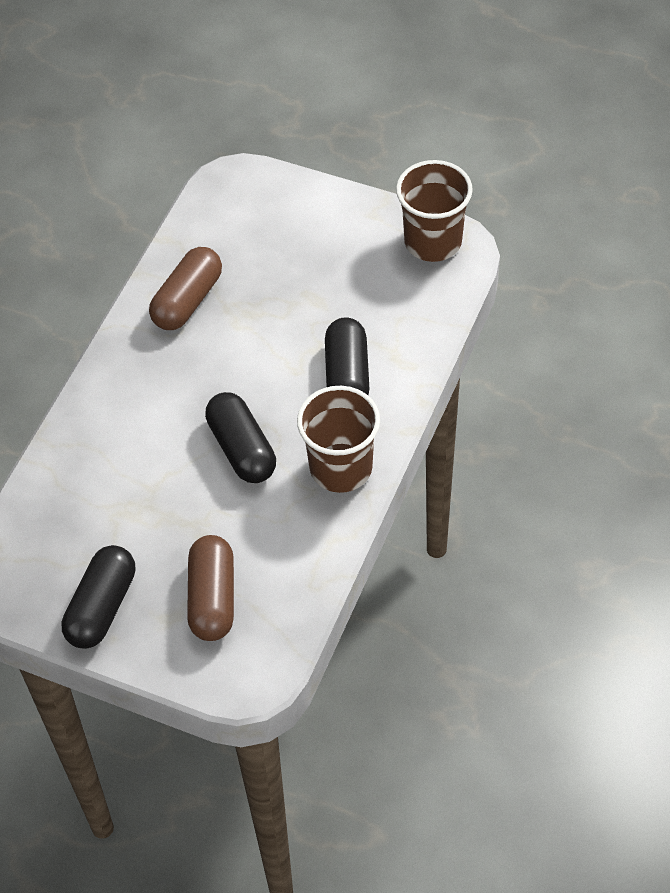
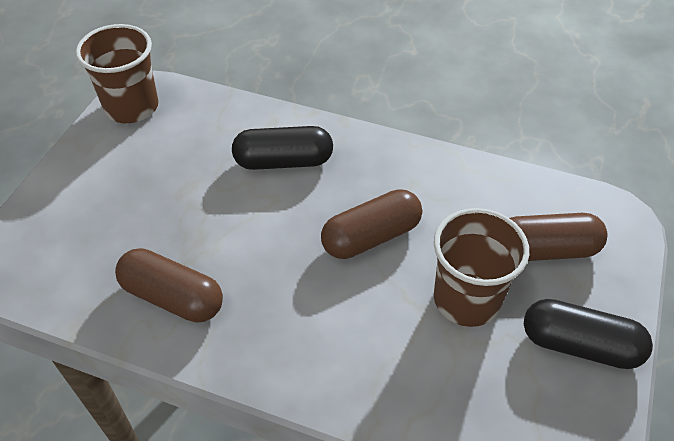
camera: 95 degrees left, 5 degrees down
black capsule [205,392,276,483] -> brown capsule [321,189,422,259]
brown cup [297,386,380,493] -> brown cup moved to [434,208,529,327]

